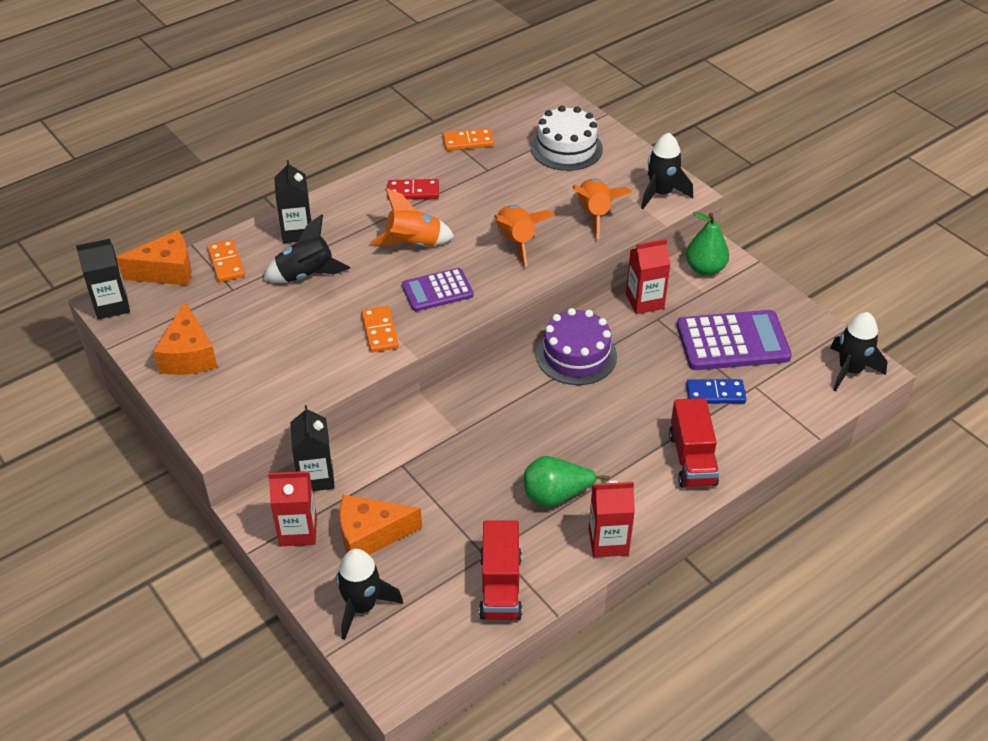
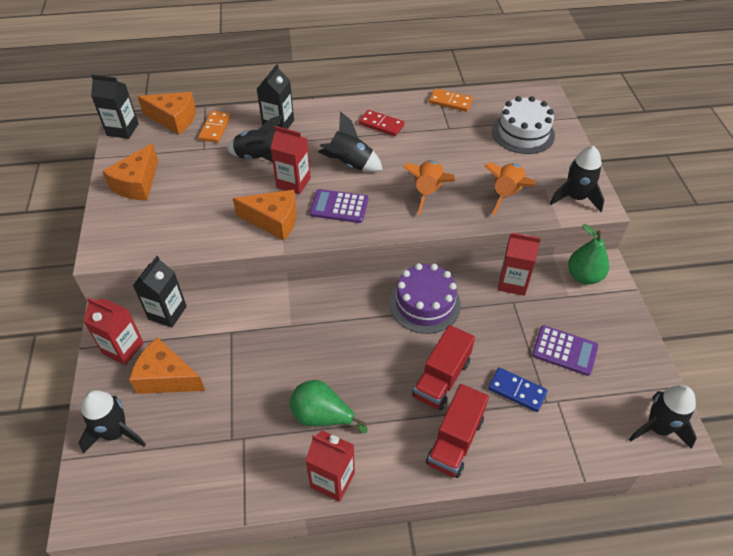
camera: 30 degrees right, 5 degrees up
orange domino [362,306,399,352] -> orange cheese [233,190,297,241]
orange rocket [370,188,454,247] -> black rocket [318,111,383,172]
red truck [479,520,522,620] -> red truck moved to [412,325,475,411]
purple calculator [677,310,792,370] -> purple calculator [532,325,598,376], size x0.61
none -> red carton [271,126,311,195]

